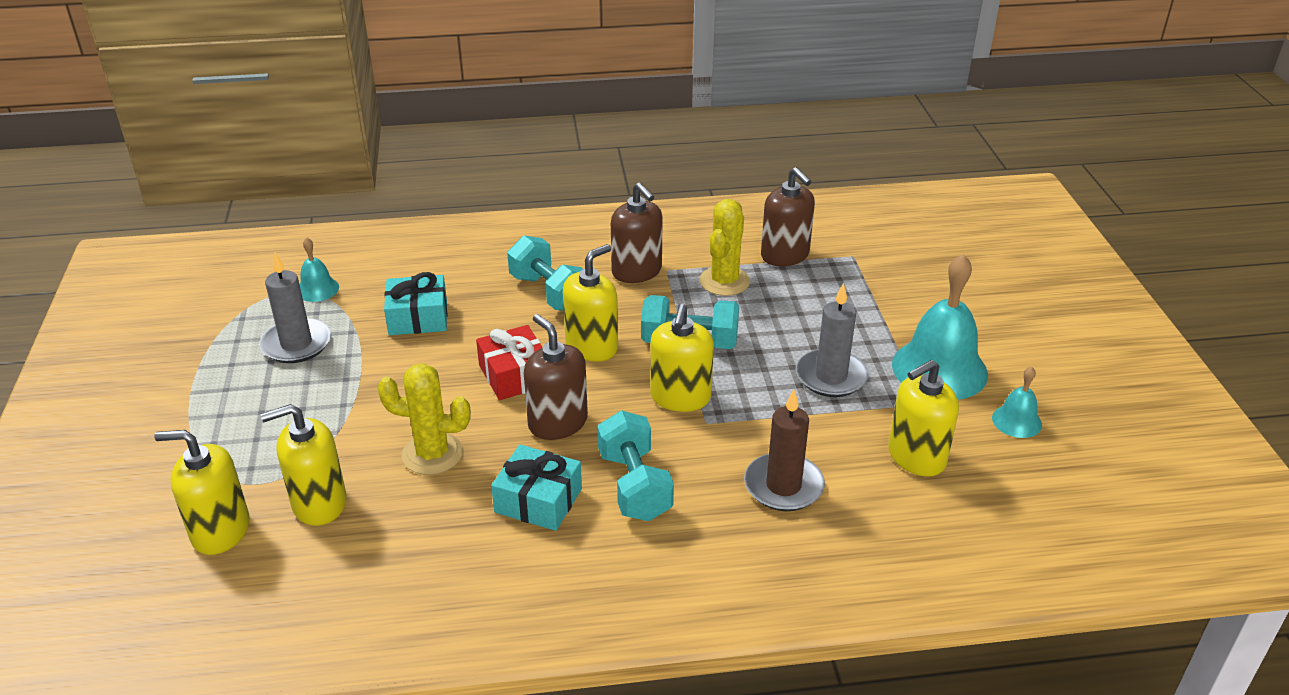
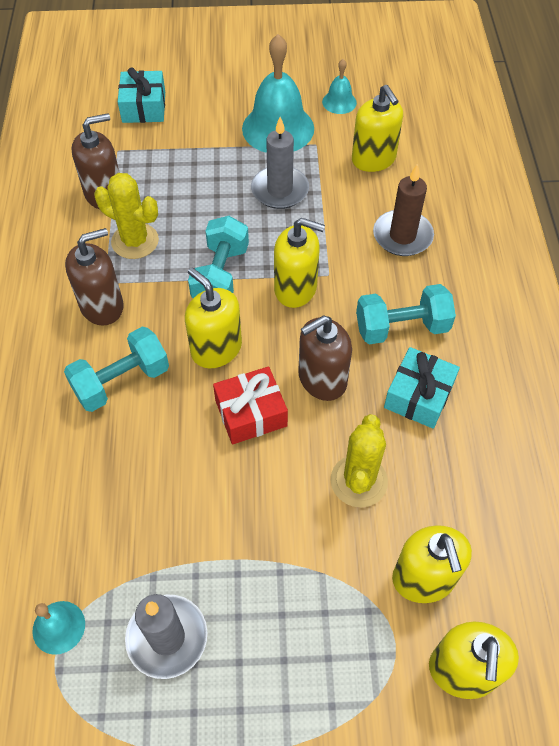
camera: 85 degrees left, 20 degrees up
turquoise gift [384,272,447,335] -> turquoise gift moved to [118,67,165,123]

